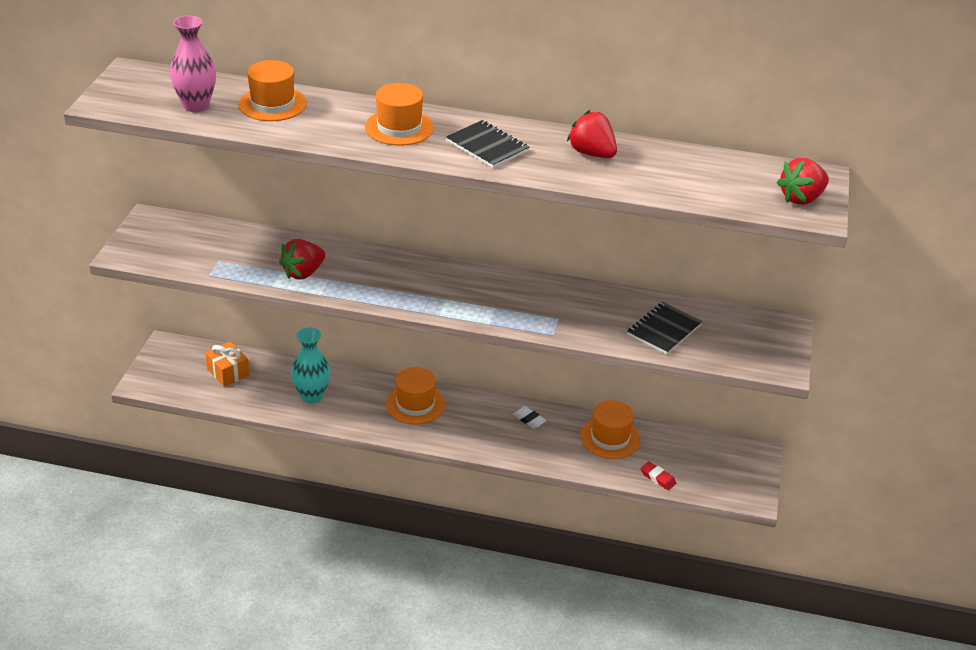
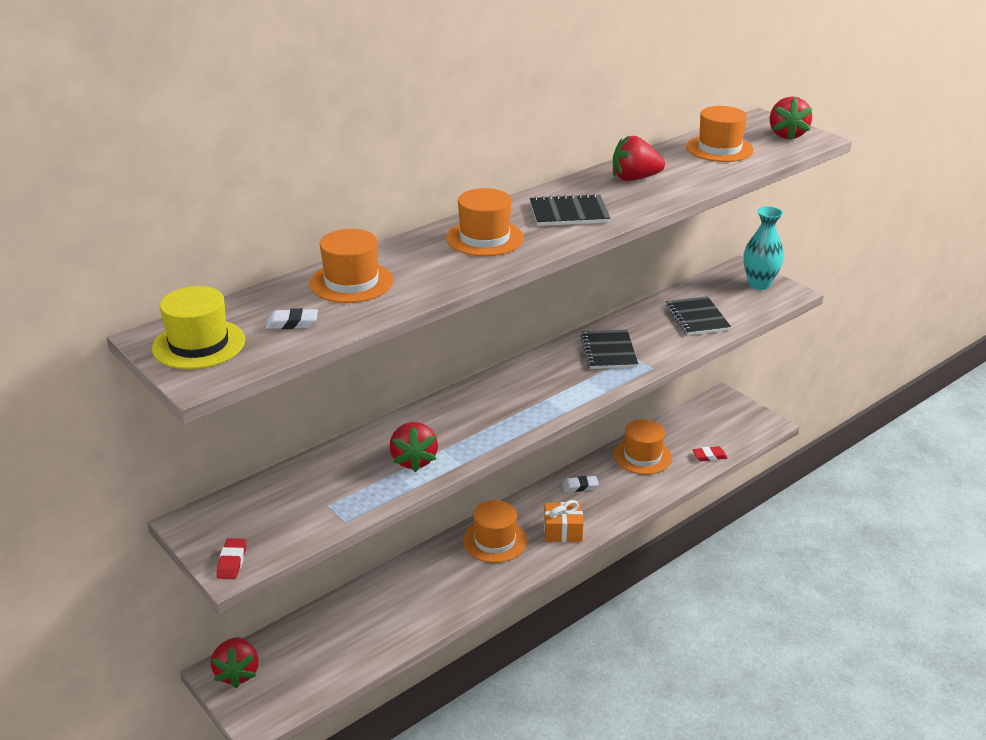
camera: 50 degrees left, 5 degrees down
pink vase [170,15,216,112] -> white eraser [266,308,318,329]
orange gift [205,342,249,387] -> orange gift moved to [544,500,584,542]
turquoise vase [291,327,330,404] -> turquoise vase moved to [743,206,784,290]
none -> yellow hat [152,286,245,369]
none -> red strawberry [211,637,259,688]
none -> red eraser [216,538,246,579]
none -> black notebook [580,330,638,369]
none -> orange hat [686,106,754,162]

